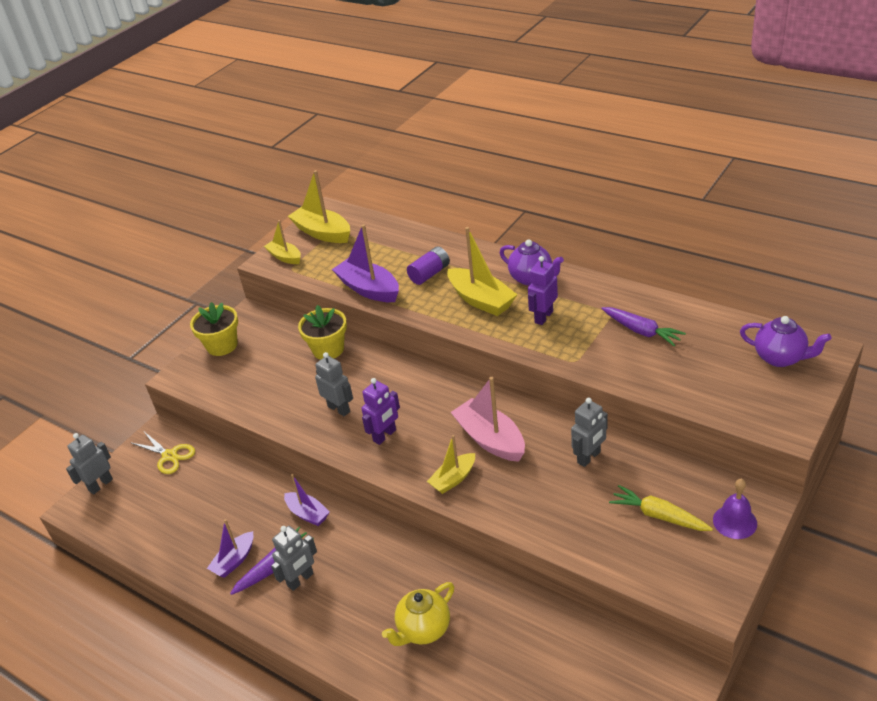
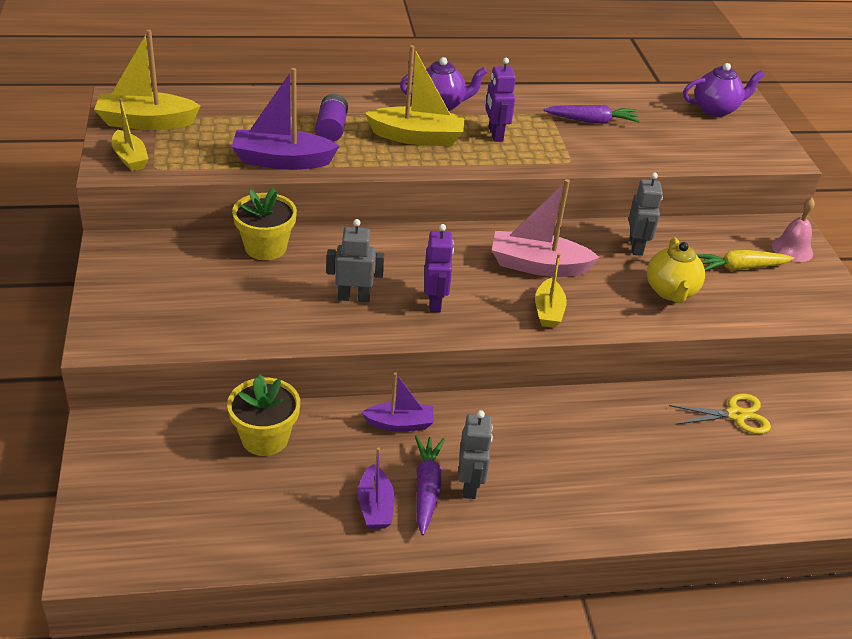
camera: 50 degrees left, 0 degrees up
grey robot [66,433,113,494] -> none
yellow scissors [130,432,195,474] -> yellow scissors moved to [669,394,771,434]
yellow flower pot [190,302,238,356] -> yellow flower pot moved to [227,375,300,456]
yellow boat [264,220,301,264] -> yellow boat turned 120 degrees counterclockwise [112,98,148,171]
yellow teapot [382,582,454,646] -> yellow teapot moved to [647,237,705,303]
purple bell [713,479,757,539] -> pink bell [772,198,815,262]

